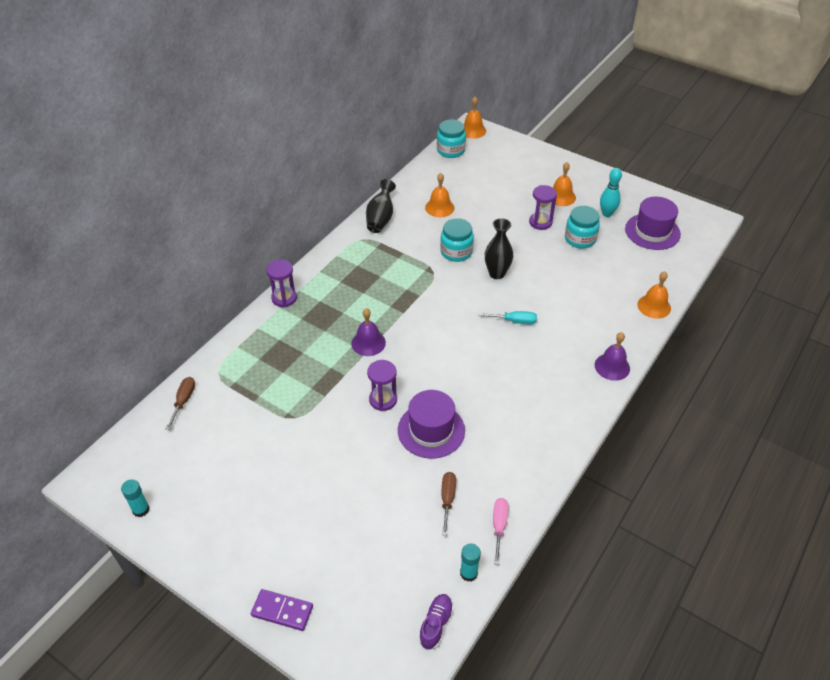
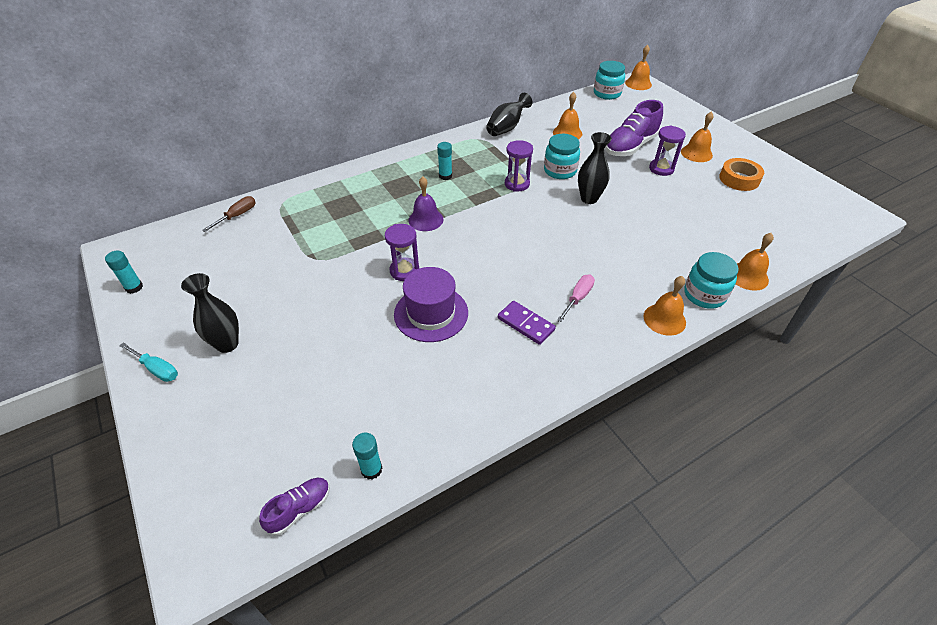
camera: 25 degrees right, 0 degrees up
purple domino [251,589,313,631] -> purple domino moved to [498,301,556,345]
purple hourglass [266,260,297,307] -> purple hourglass moved to [505,140,533,192]
brown screwdriver [442,472,456,536] -> none
turquoise screwdriver [478,311,537,324] -> turquoise screwdriver moved to [119,342,178,382]
pink screwdriver [493,498,508,565] -> pink screwdriver moved to [557,275,595,322]
turquoise jar [565,206,600,248] -> turquoise jar moved to [684,252,738,309]
purple bell [595,332,630,381] -> orange bell [643,276,686,336]
turquoise bowling pin [600,168,622,217] -> orange tape [719,158,764,191]
purple hat [625,196,681,250] -> none
none -> black vase [181,273,239,353]
none -> turquoise glue stick [437,142,452,180]
none -> purple shoe [605,100,663,156]

